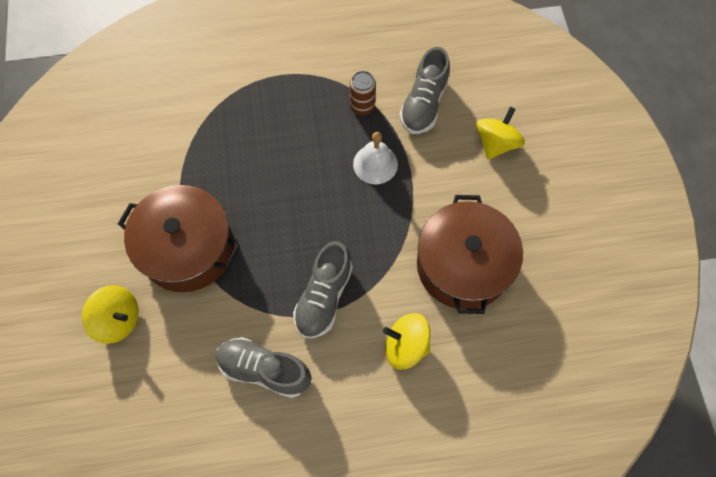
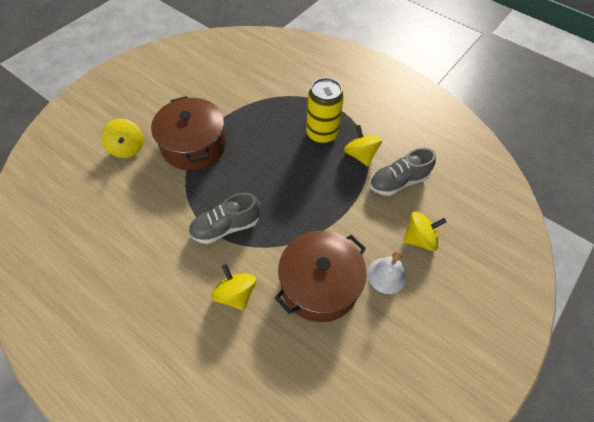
camera: 45 degrees right, 10 degrees down
grey shoe [216,337,311,398] -> none
brown can [350,71,376,116] -> yellow spinning top [344,125,382,166]
white bell [353,132,398,184] -> white bell moved to [368,251,407,294]
none -> yellow can [306,78,344,144]

